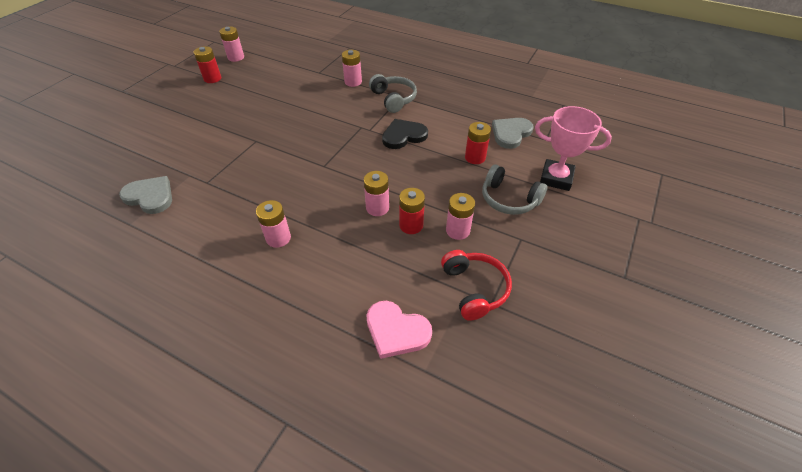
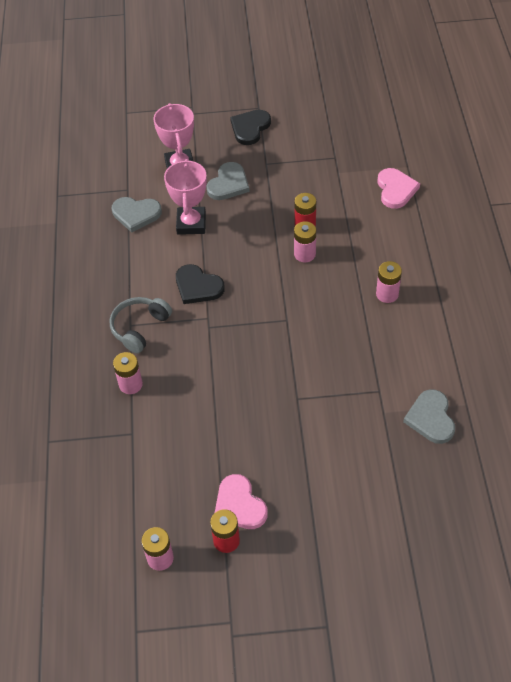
camera: 120 degrees left, 5 degrees up
red headphones [441,250,512,321] -> none
pink battery [446,193,475,240] -> none
red battery [465,122,491,164] -> pink trophy [164,159,207,235]
grey headphones [482,165,548,215] -> grey heart [206,162,250,200]
none -> pink heart [215,474,268,529]
none -> black heart [230,110,271,145]

